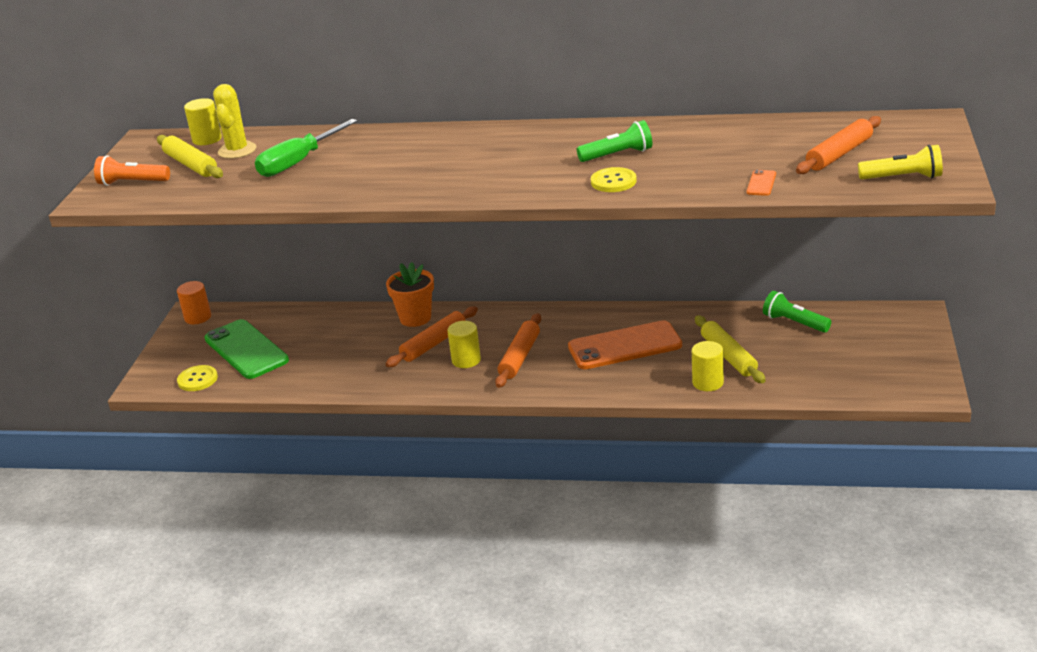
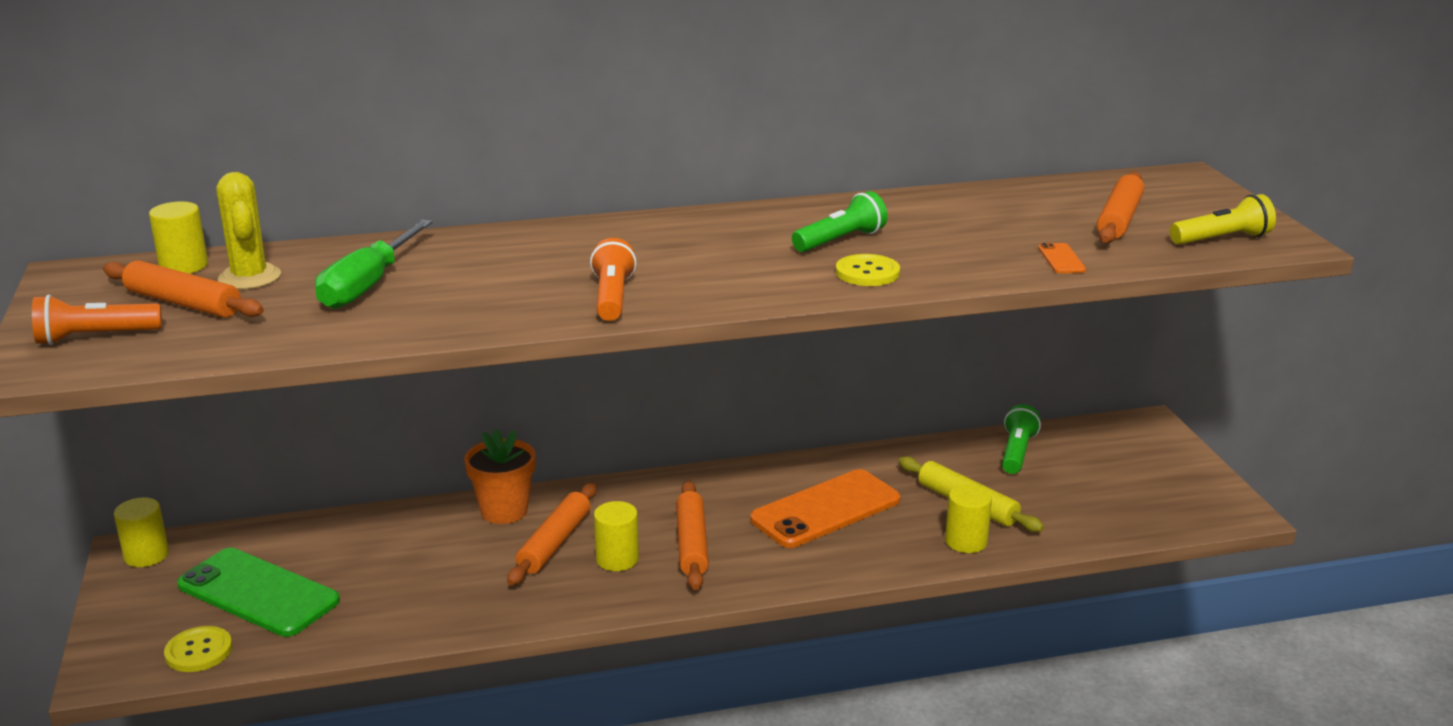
camera: 25 degrees left, 5 degrees down
yellow rolling pin [157,135,223,178] -> orange rolling pin [103,260,264,318]
orange cylinder [177,281,211,324] -> yellow cylinder [114,497,169,567]
green flashlight [763,291,831,333] -> green flashlight turned 90 degrees clockwise [1002,404,1041,474]
none -> orange flashlight [590,238,637,321]

